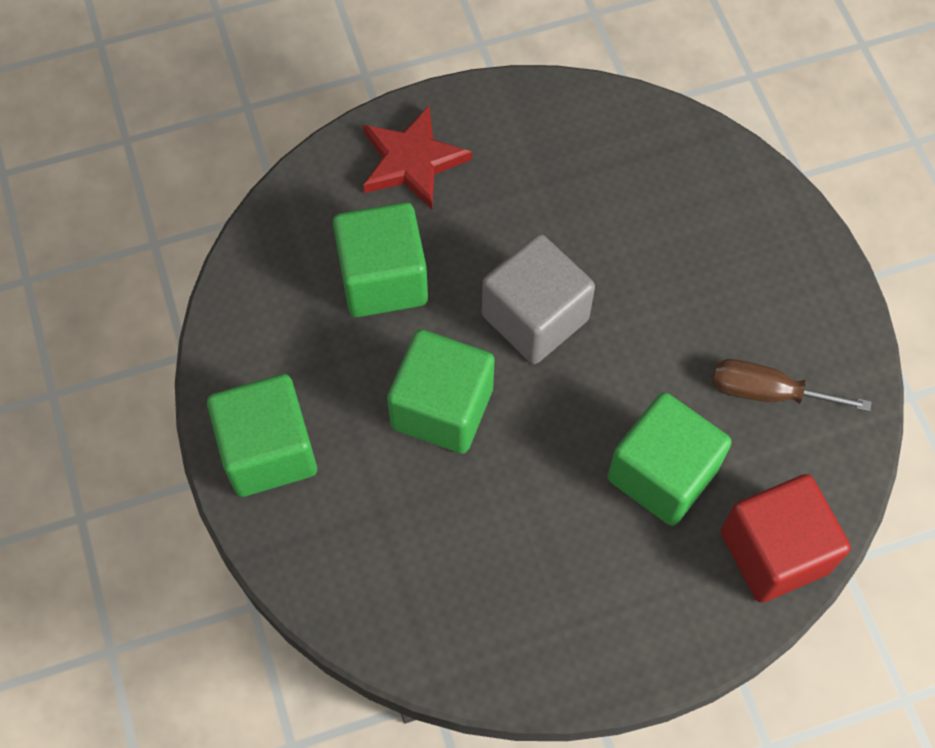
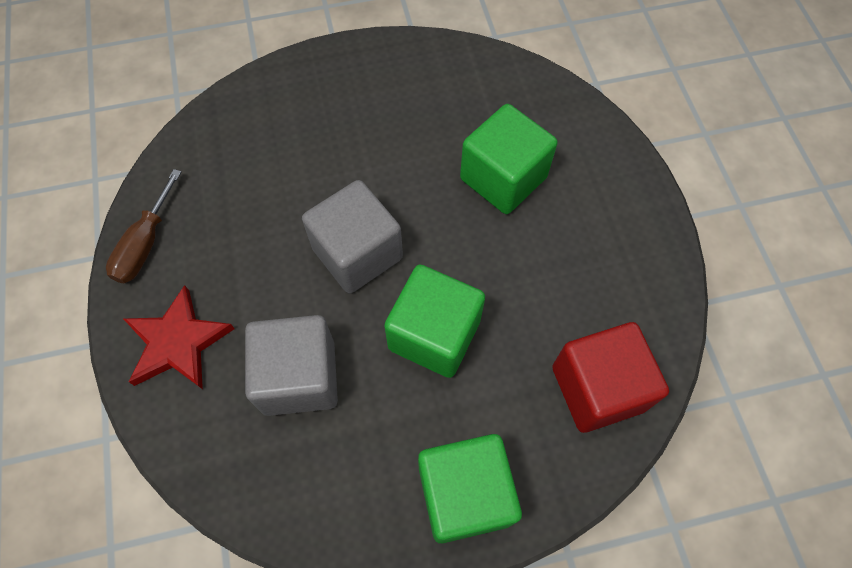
camera: 85 degrees left, 0 degrees up
green cube [333,202,428,317] -> grey cube [245,315,338,416]
brown screwdriver [712,359,872,411] -> brown screwdriver moved to [106,169,181,283]
red cube [721,474,851,603] -> red cube moved to [552,322,669,433]

